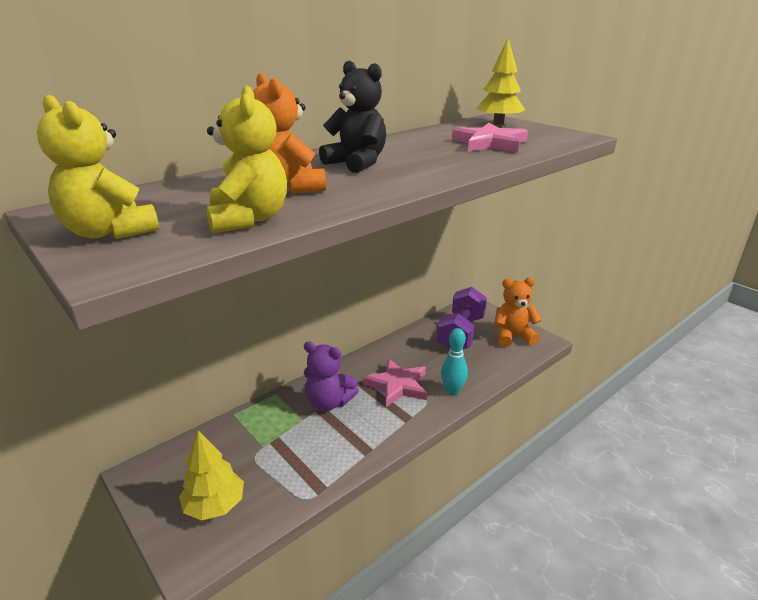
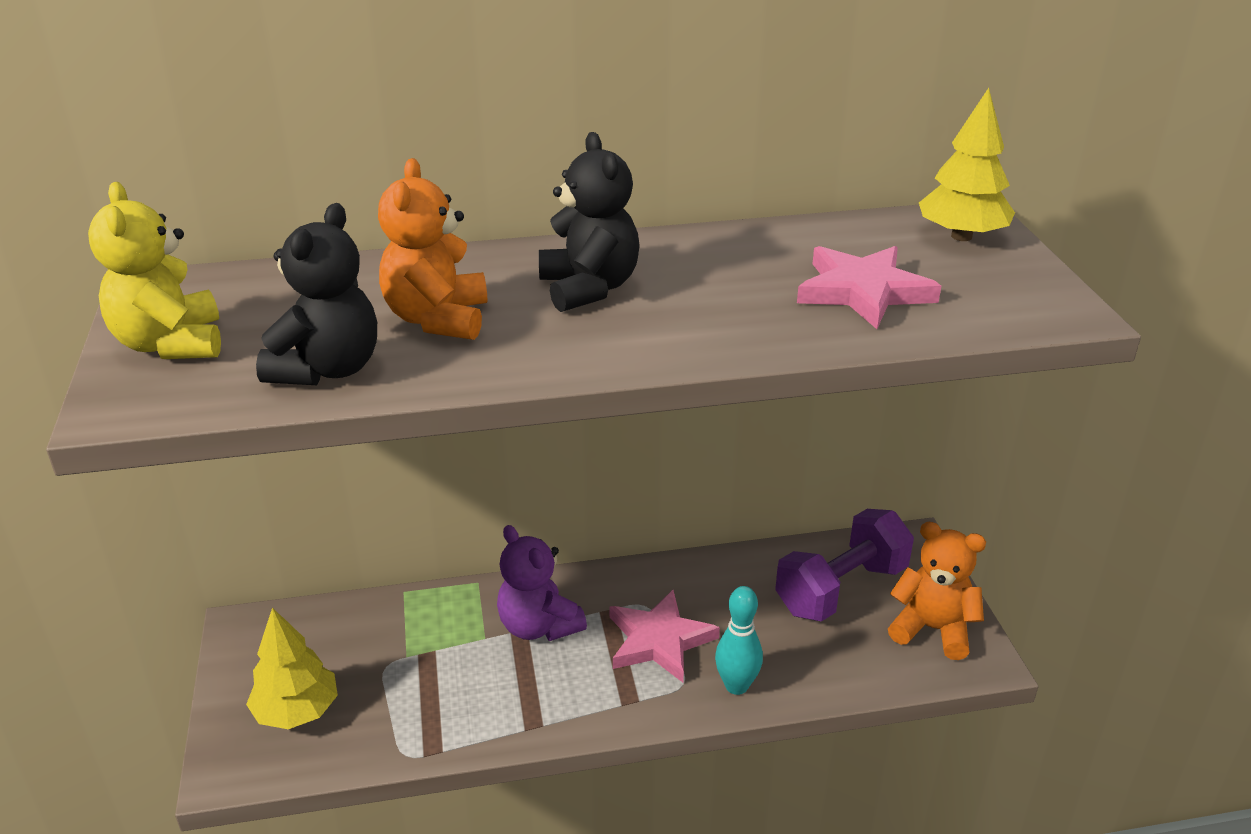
camera: 30 degrees right, 5 degrees up
yellow teddy bear [206,85,287,233] -> black teddy bear [256,203,377,385]

